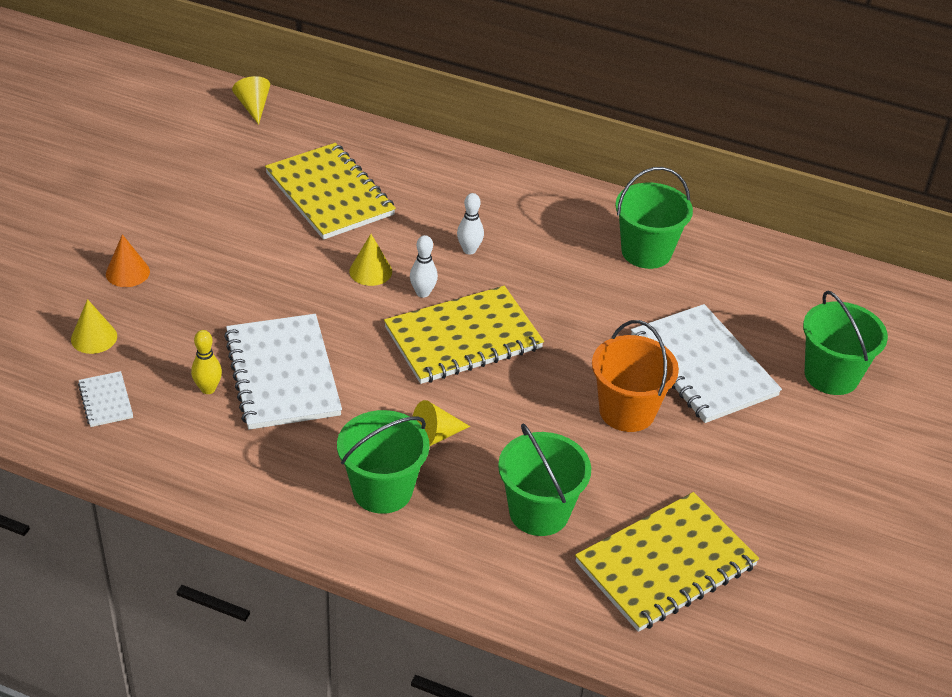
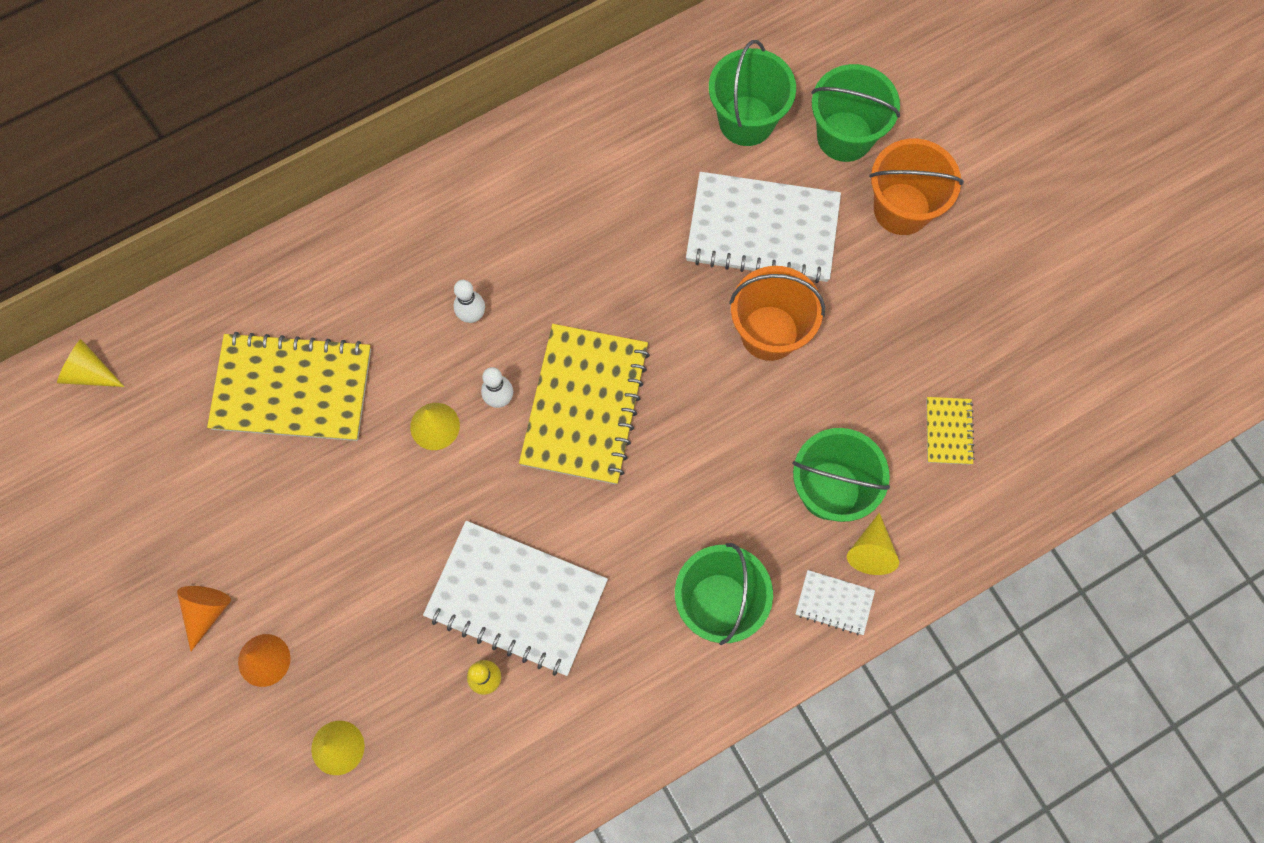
camera: 50 degrees left, 30 degrees up
white notebook [78,371,133,427] -> white notebook moved to [796,570,875,636]
yellow cone [412,400,470,446] -> yellow cone moved to [847,513,899,575]
yellow notebook [575,492,759,632] -> yellow notebook [926,397,975,465], size x0.45
green bucket [615,167,693,269] -> green bucket moved to [709,40,796,146]
none -> orange cone [177,586,231,651]
none -> orange bucket [869,139,964,235]

